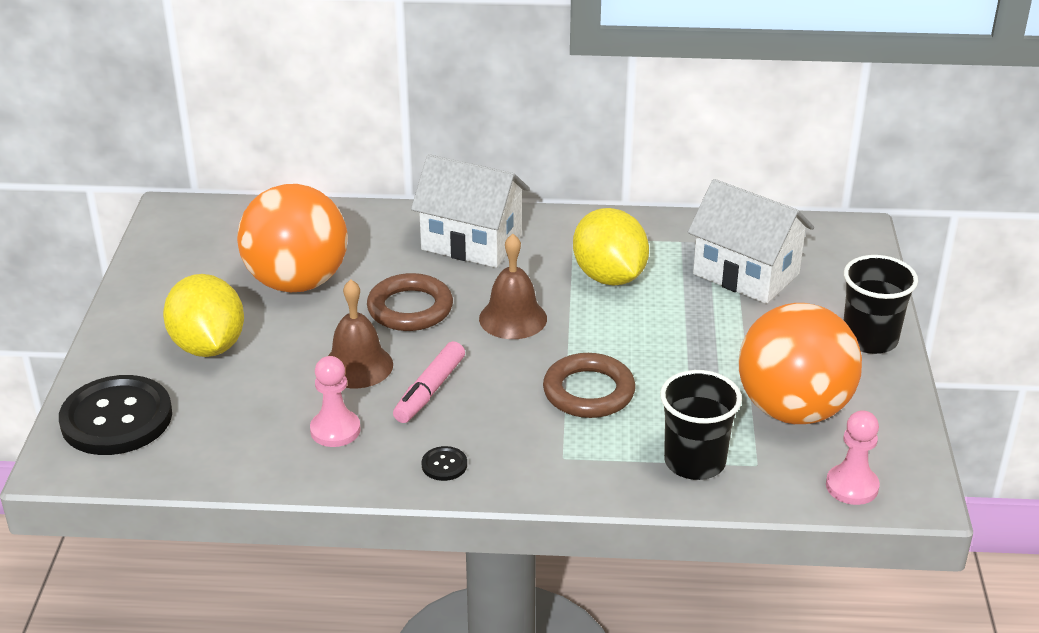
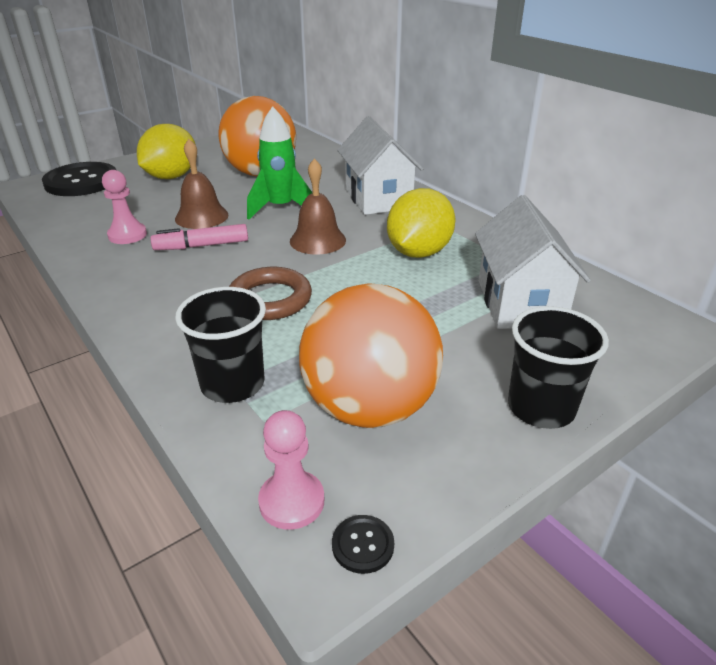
camera: 50 degrees right, 0 degrees up
brown ring [367,273,453,331] -> green rocket [247,106,312,220]
black button [422,446,467,481] -> black button moved to [332,515,394,574]

